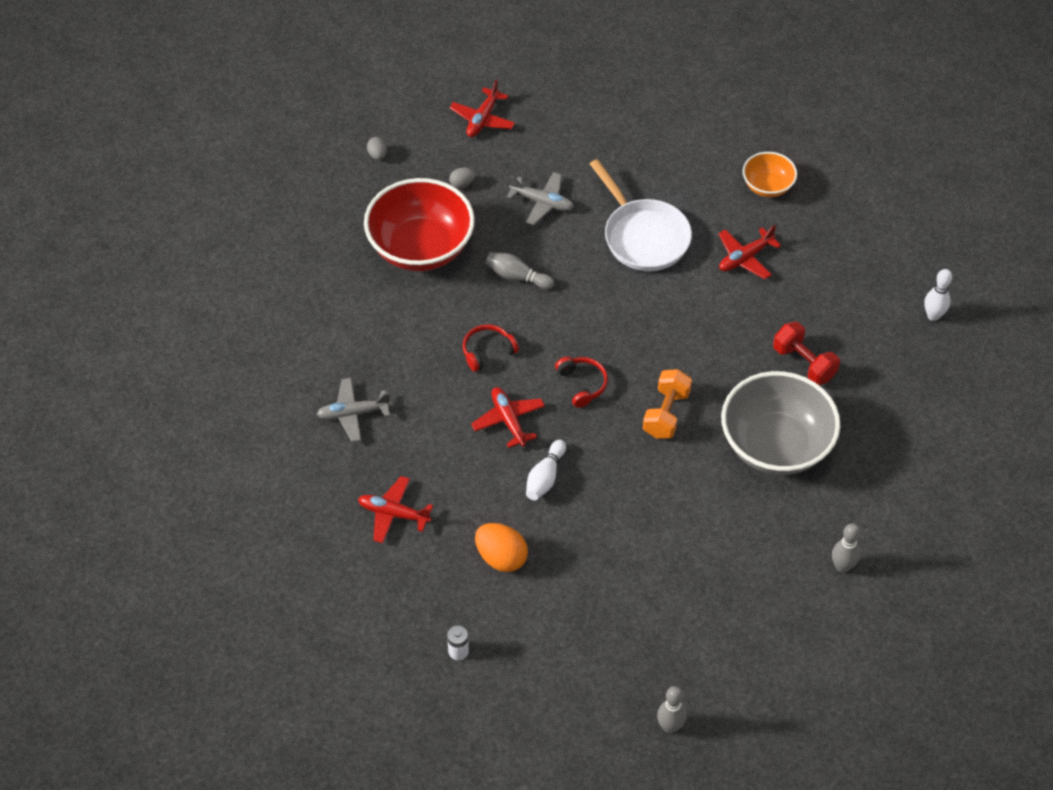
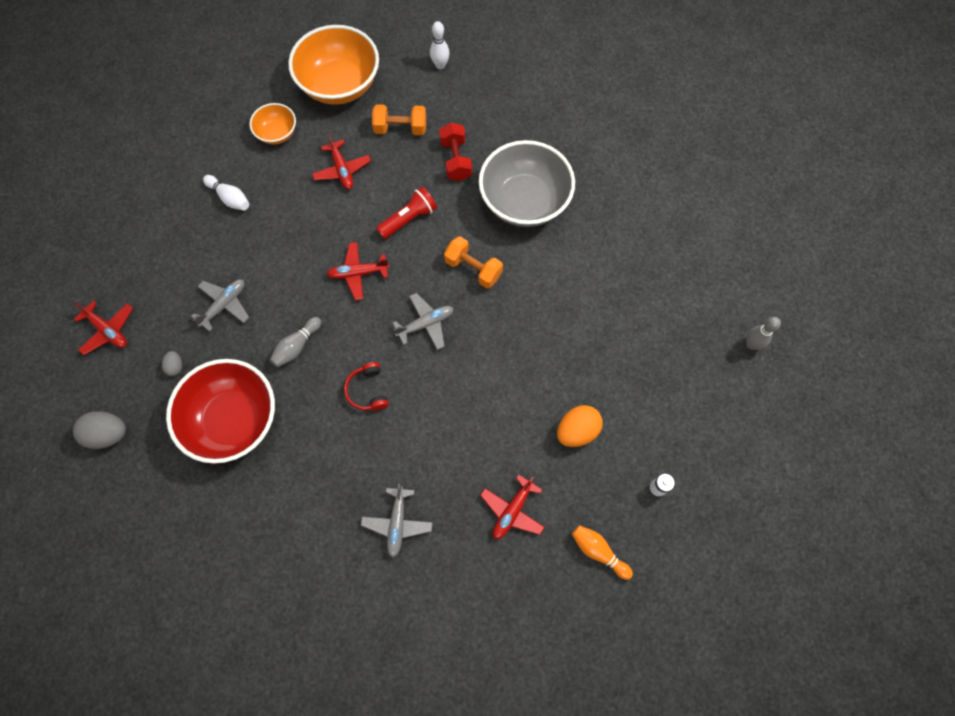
camera: 75 degrees left, 15 degrees up
grey egg [367,137,387,160] -> grey egg [73,411,126,449], size x1.89
red plane [471,387,545,448] -> red plane moved to [327,242,389,300]
white bowling pin [526,440,566,500] -> white bowling pin moved to [203,175,249,211]
red headphones [555,357,608,408] -> grey plane [393,293,453,350]
white pan [590,159,692,271] -> none
red dumbbell [773,322,840,385] -> red dumbbell turned 75 degrees counterclockwise [439,123,472,181]
grey bowling pin [832,523,860,573] -> none
none -> orange bowl [288,25,379,105]
none -> orange dumbbell [372,104,426,135]
none -> red flashlight [376,186,437,239]
none -> orange bowling pin [572,525,633,580]

